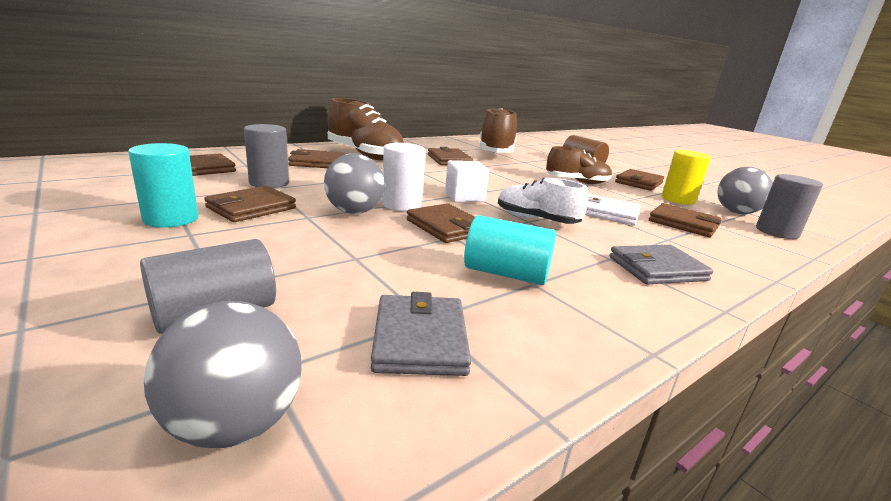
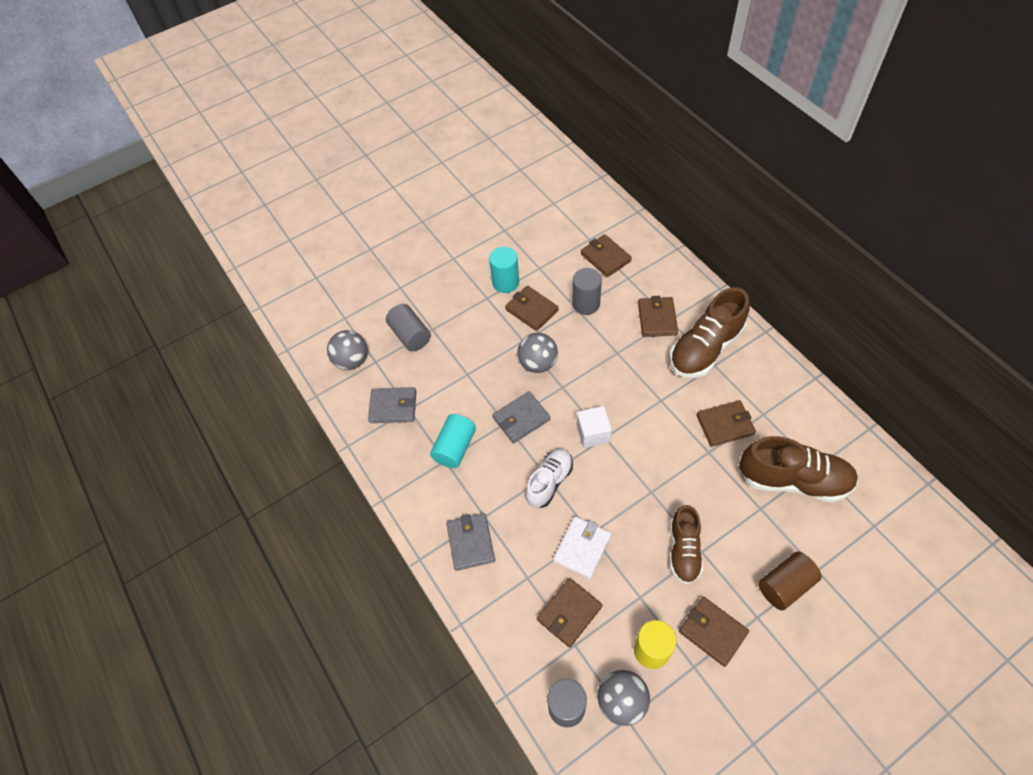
camera: 100 degrees right, 35 degrees up
white cylinder [382,143,426,211] -> none
brown wallet [407,203,475,243] -> grey wallet [492,391,550,443]

